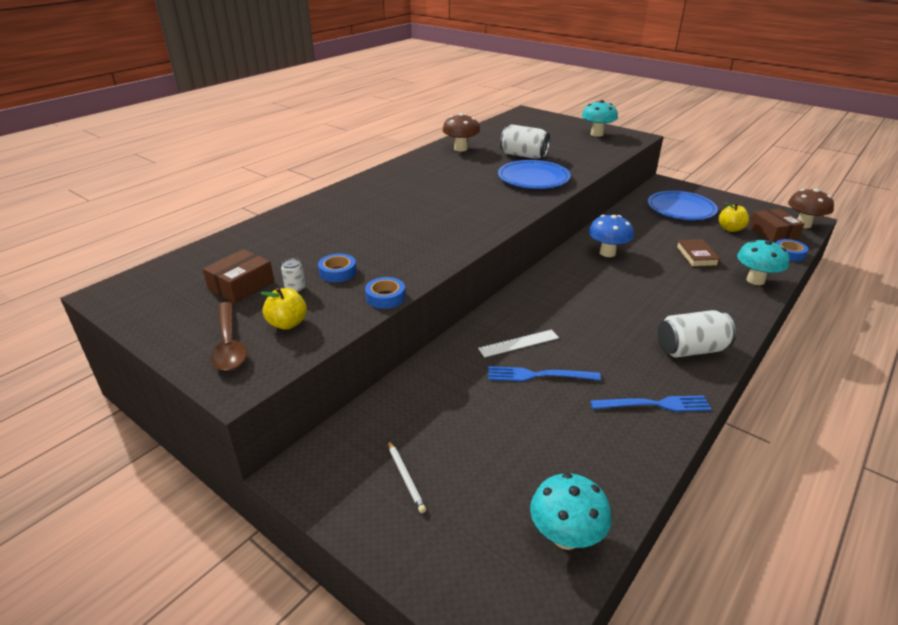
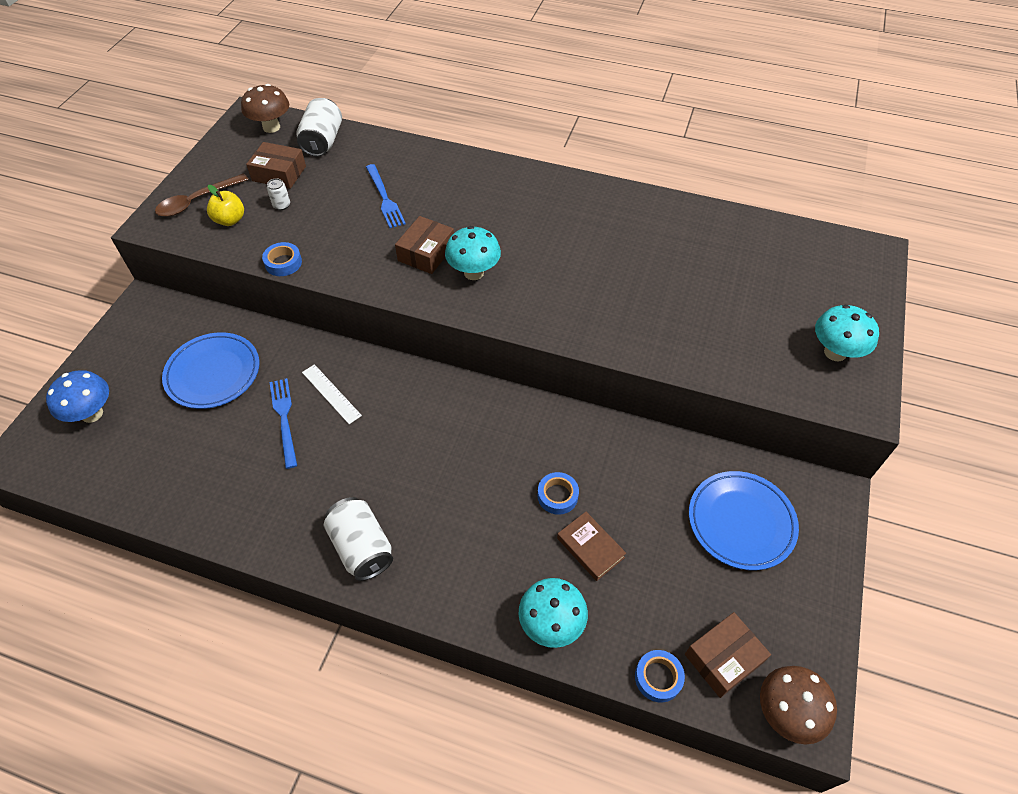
camera: 70 degrees right, 20 degrees up
blue tape [318,254,357,282] -> blue tape moved to [537,472,579,515]
white pencil [388,441,426,513] -> none
brown mushroom [442,113,480,152] -> brown mushroom moved to [241,84,289,133]
blue plate [498,160,571,189] -> blue plate moved to [162,332,259,409]
white can [500,124,550,159] -> white can moved to [296,98,342,157]
turquoise mushroom [530,473,612,550] -> turquoise mushroom moved to [445,226,501,280]
blue mushroom [589,215,634,257] -> blue mushroom moved to [46,370,109,423]
blue fork [590,395,712,412] -> blue fork moved to [366,164,406,228]
brown book [676,239,720,267] -> brown book turned 75 degrees clockwise [557,512,626,581]
yellow apple [719,202,749,232] -> none
none -> brown box [395,216,454,274]

